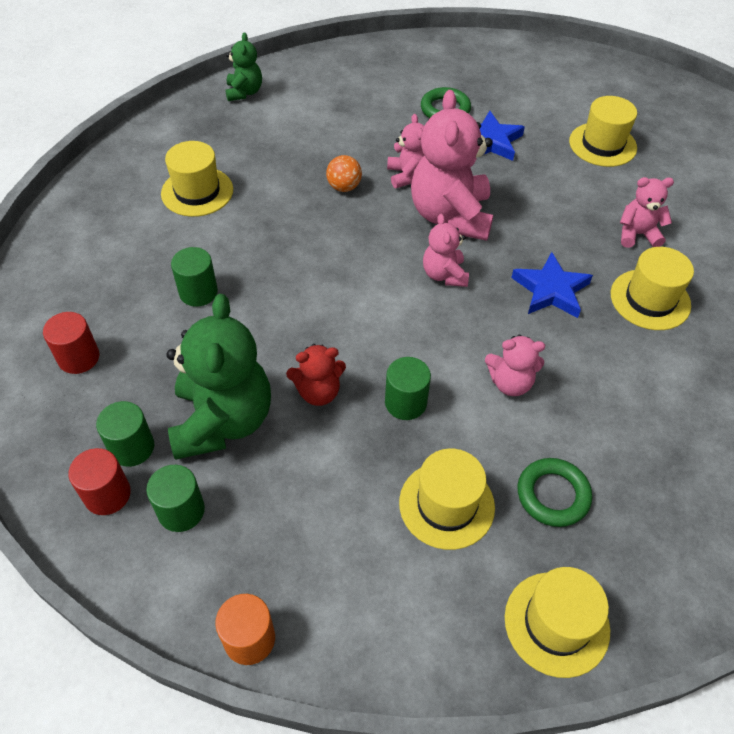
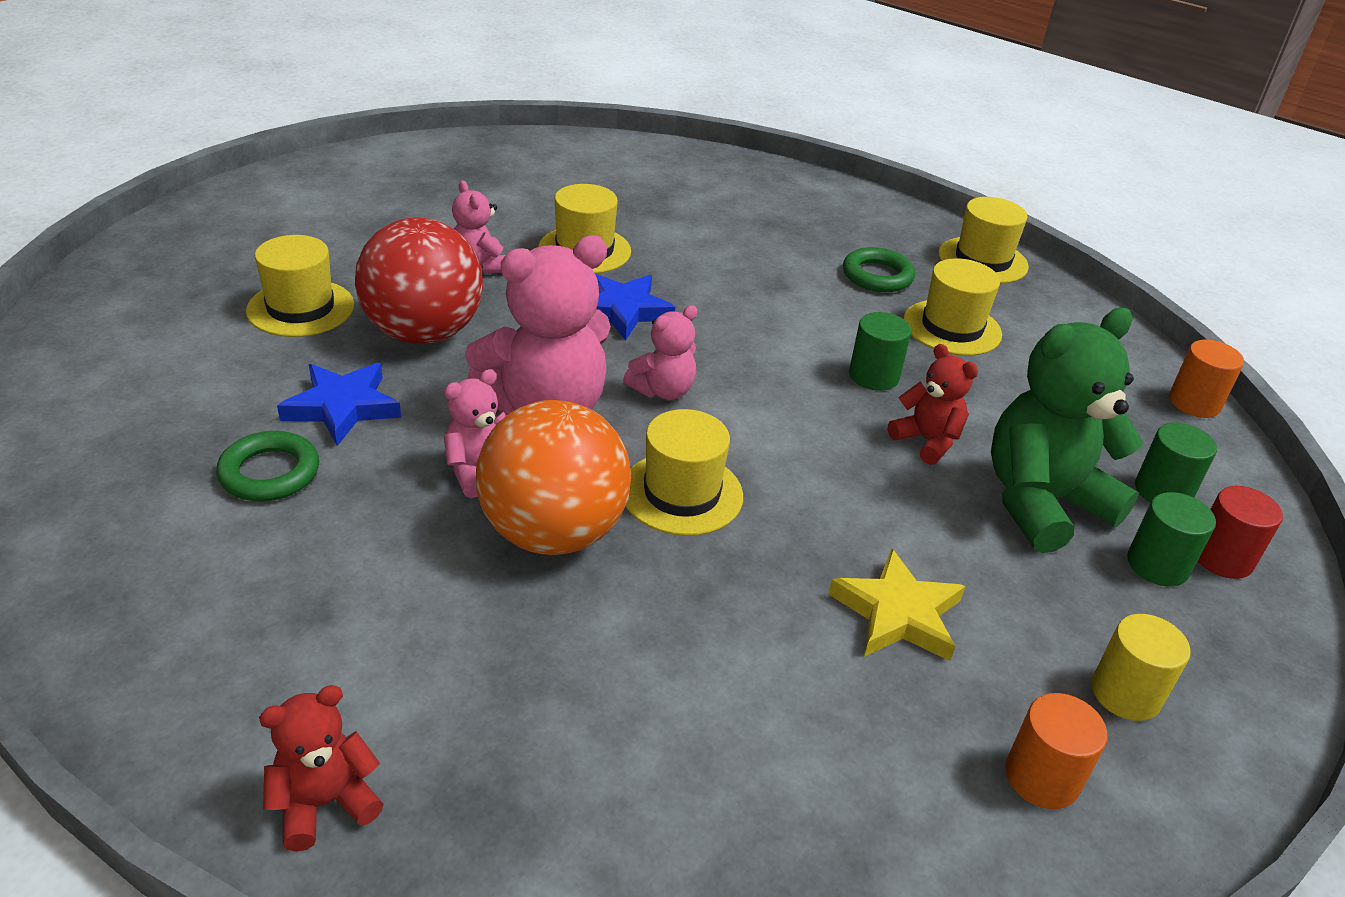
camera: 120 degrees left, 15 degrees down
red cylinder [43,312,99,374] -> yellow cylinder [1092,614,1191,721]
yellow hat [161,141,233,217] -> yellow hat moved to [626,409,743,536]
green cylinder [171,247,218,307] -> yellow star [829,548,966,661]
green teddy bear [225,32,262,101] -> red teddy bear [259,685,383,852]
orange ball [326,155,362,192] -> orange ball [476,400,632,555], size x2.32
pink teddy bear [485,335,545,396] -> none
none -> red ball [355,217,483,344]
none -> orange cylinder [1005,693,1108,809]

